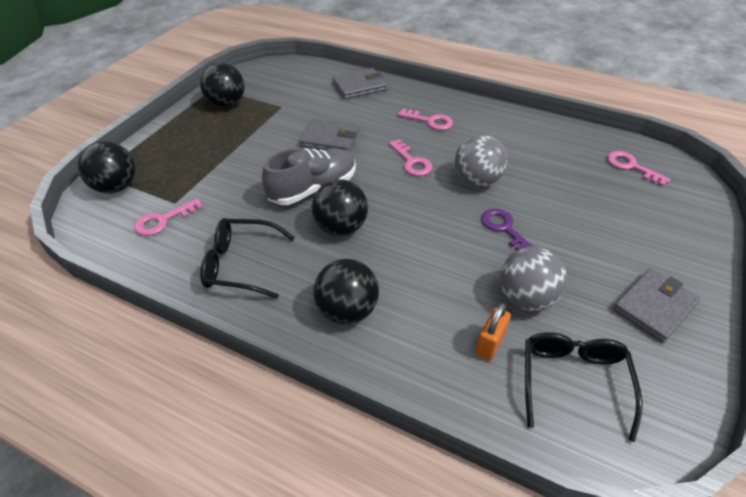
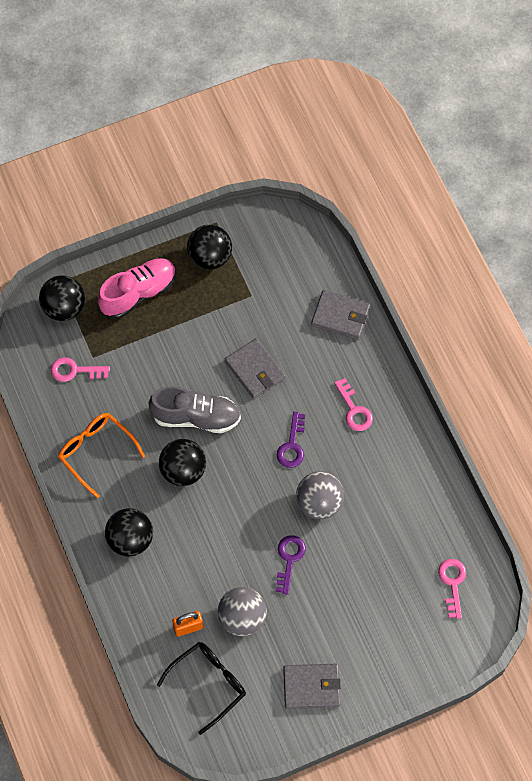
camera: 40 degrees right, 20 degrees up
black glasses [200,218,295,299] -> orange glasses [58,413,145,498]
pink key [389,139,432,176] -> purple key [277,412,305,468]
none -> pink shoe [98,258,176,319]

